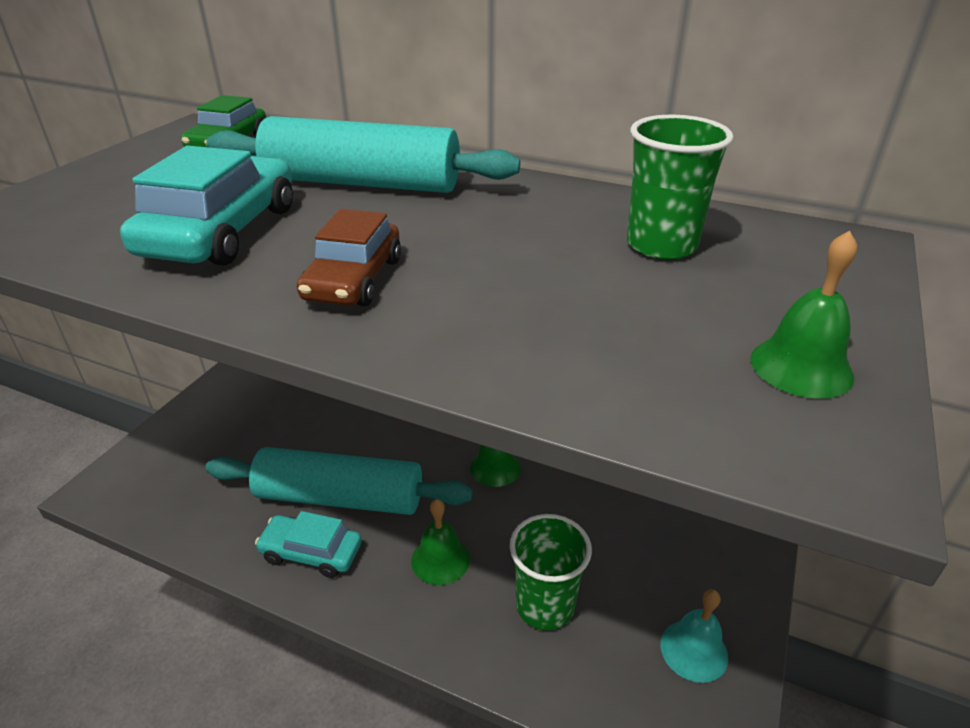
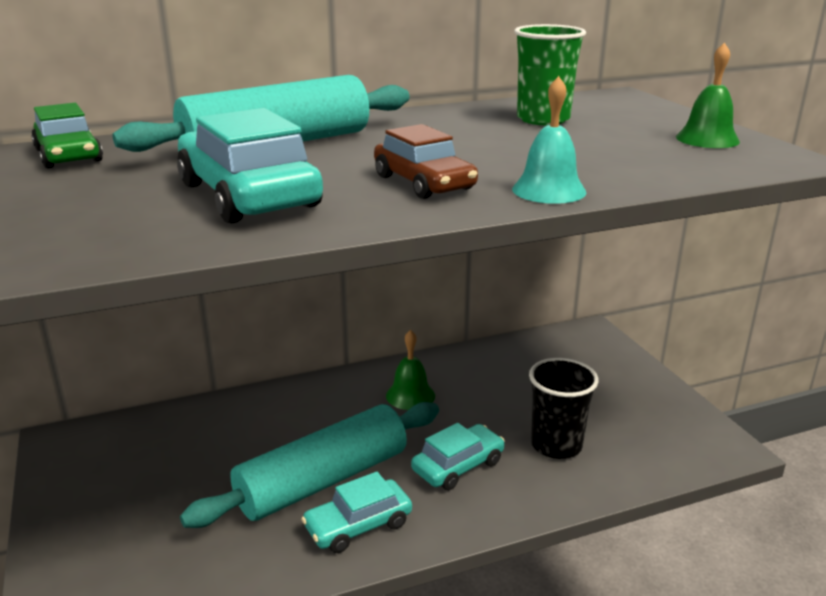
camera: 45 degrees left, 10 degrees down
green bell [411,499,470,585] -> turquoise car [411,423,505,490]
green cup [510,514,592,630] -> black cup [529,358,599,459]
turquoise bell [660,589,728,683] -> turquoise bell moved to [512,76,586,204]

